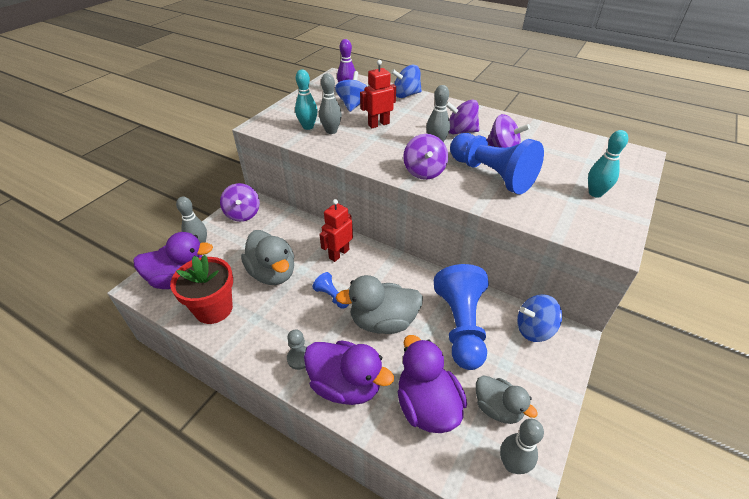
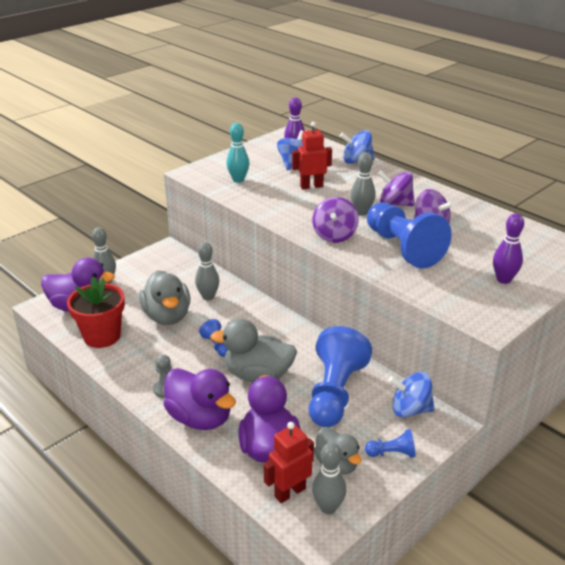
camera: 15 degrees right, 10 degrees down
purple spinning top [220,183,260,222] -> none
grey bowling pin [319,73,342,134] -> grey bowling pin moved to [195,242,220,300]
red robot [319,199,353,262] -> red robot moved to [263,422,314,503]
turquoise bowling pin [588,130,628,198] -> purple bowling pin [493,213,524,284]
none -> blue pawn [365,429,416,458]

